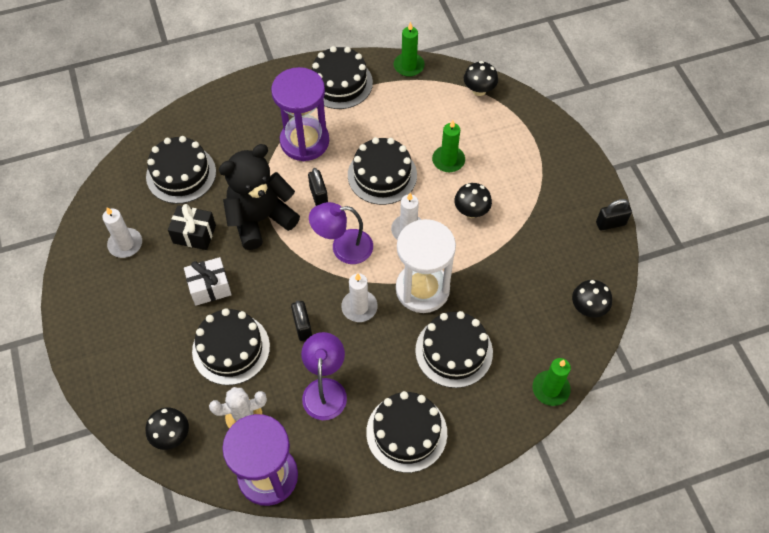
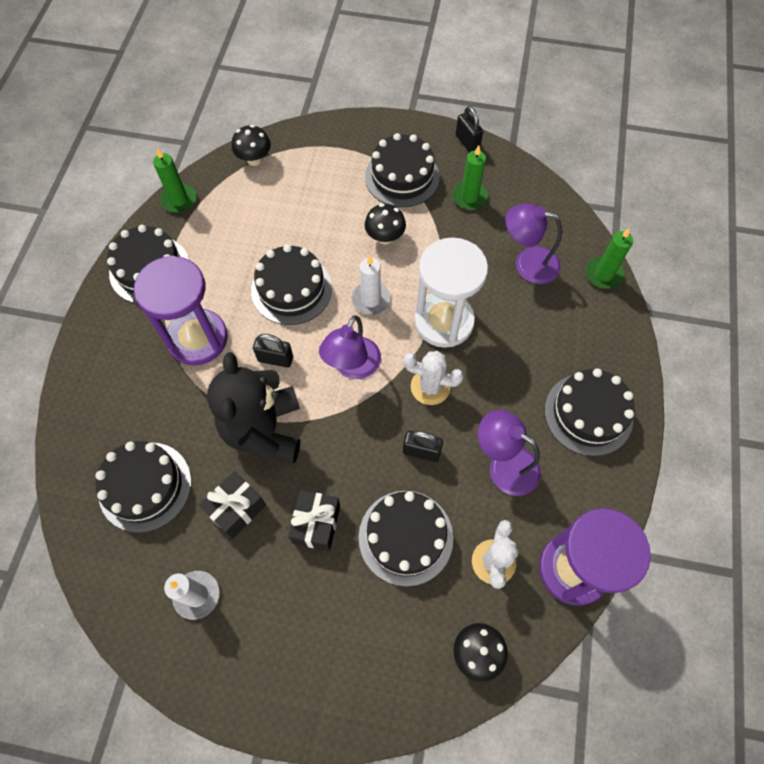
camera: 60 degrees left, 5 degrees up
white gift [184,257,232,306] -> black gift [288,490,340,551]
white candle [341,273,378,322] -> white cactus [404,351,464,405]
black cake [415,311,493,388] -> black cake moved to [365,133,440,207]
green candle [432,120,465,172] -> green candle moved to [452,145,488,210]
black mushroom [572,280,612,318] -> none
black padlock [596,199,632,231] -> black padlock turned 45 degrees counterclockwise [456,106,483,153]
none -> purple lamp [505,204,562,284]

